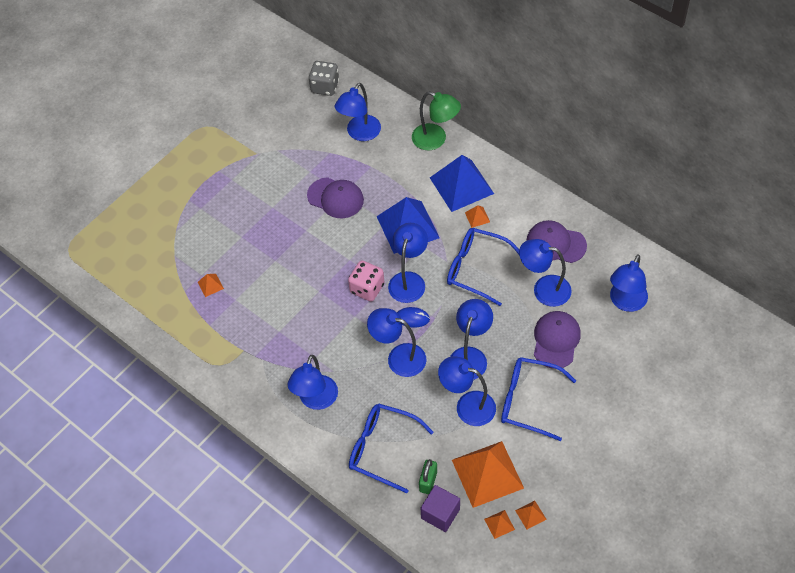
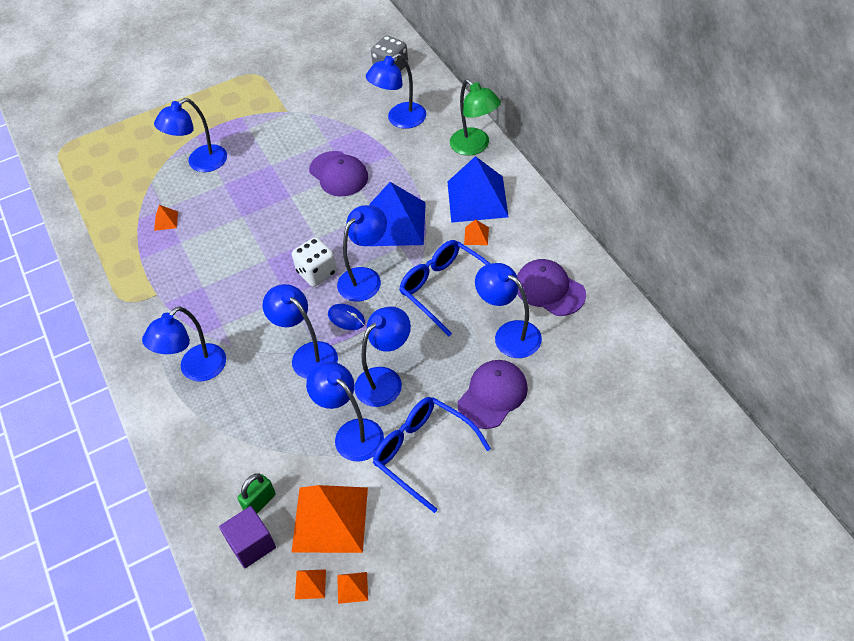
camera: 25 degrees right, 5 degrees down
pink dice [348,261,384,301] -> white dice [292,237,337,287]
blue glasses [349,403,434,493] -> none
blue lamp [610,254,648,312] -> blue lamp moved to [154,98,227,172]

